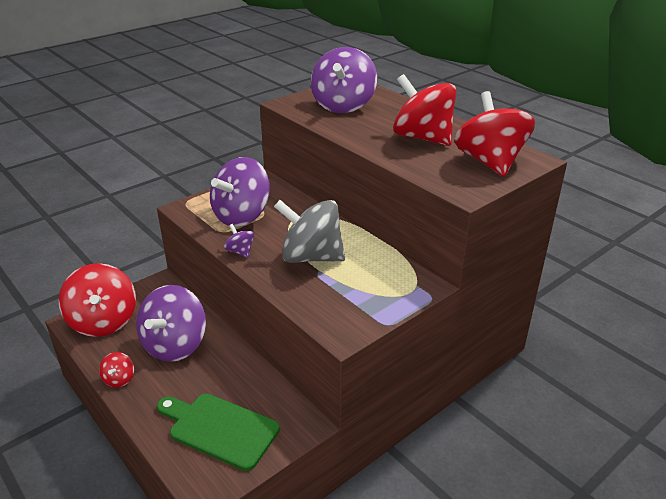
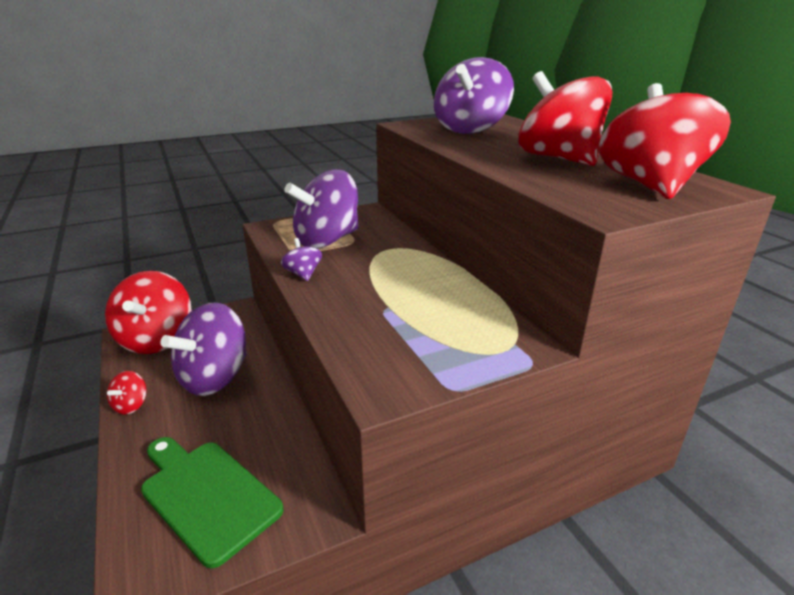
camera: 15 degrees right, 5 degrees down
grey spinning top [274,200,345,263] -> none

